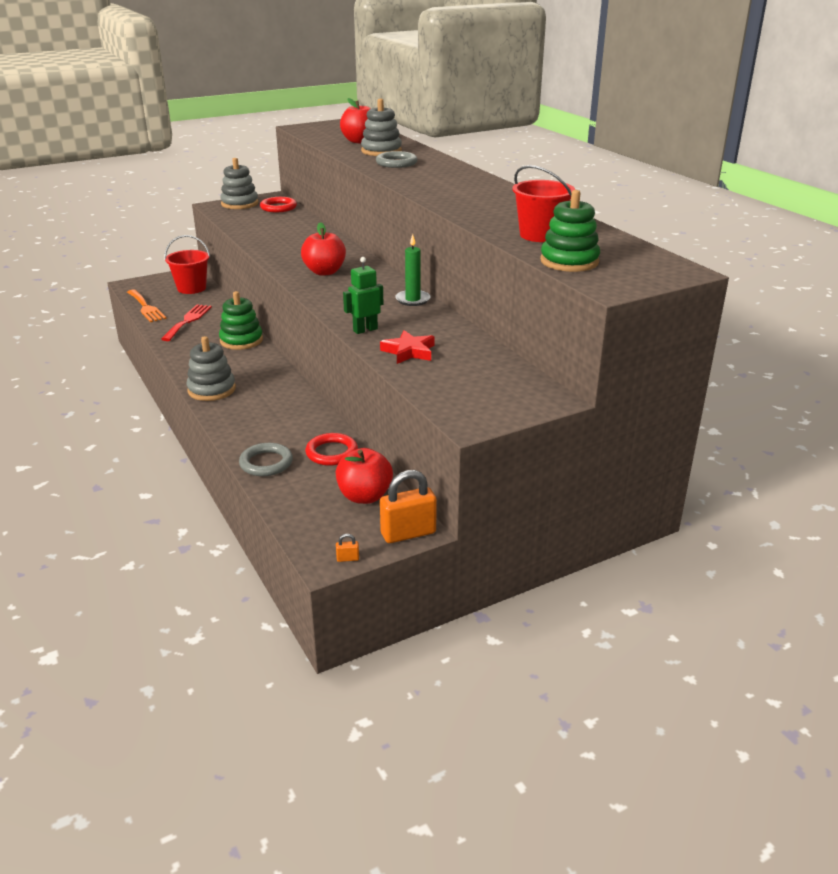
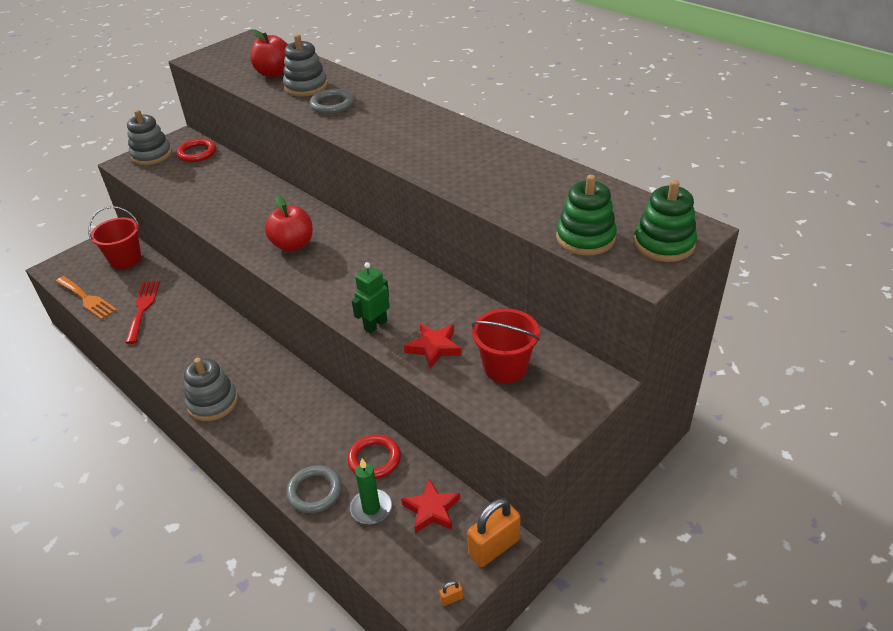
camera: 15 degrees left, 10 degrees up
green stacking toy [219,291,263,350] -> green stacking toy moved to [634,180,697,262]
red apple [336,448,393,504] -> red star [401,479,460,534]
green candle [395,234,431,306] -> green candle moved to [350,459,392,524]
red bucket [512,165,575,242] -> red bucket moved to [471,309,540,383]

